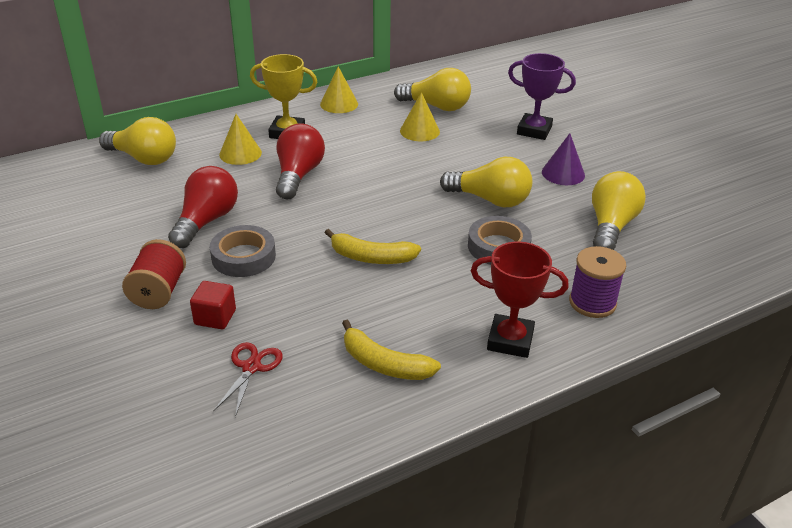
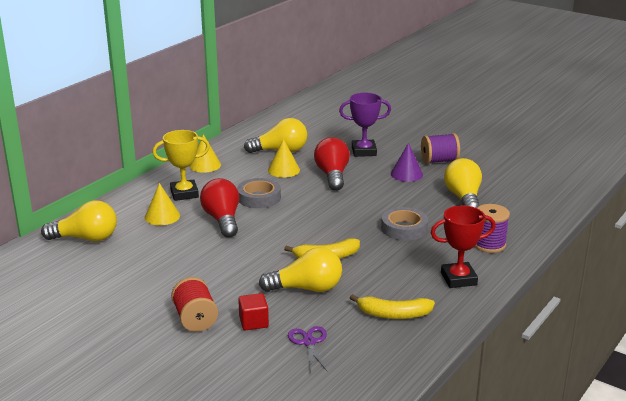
camera: 25 degrees left, 10 degrees down
red light bulb [168,166,238,248] -> red light bulb moved to [314,137,350,191]
grey tape [210,225,276,277] -> grey tape moved to [237,178,281,208]
red scissors [213,342,283,417] -> purple scissors [288,326,327,372]
yellow light bulb [440,157,532,207] -> yellow light bulb moved to [259,247,342,292]
none -> purple spool [421,133,460,164]

